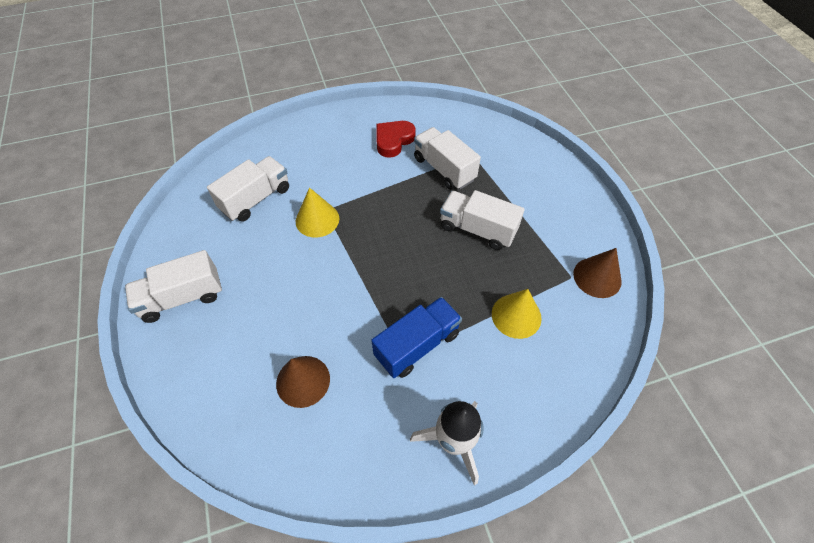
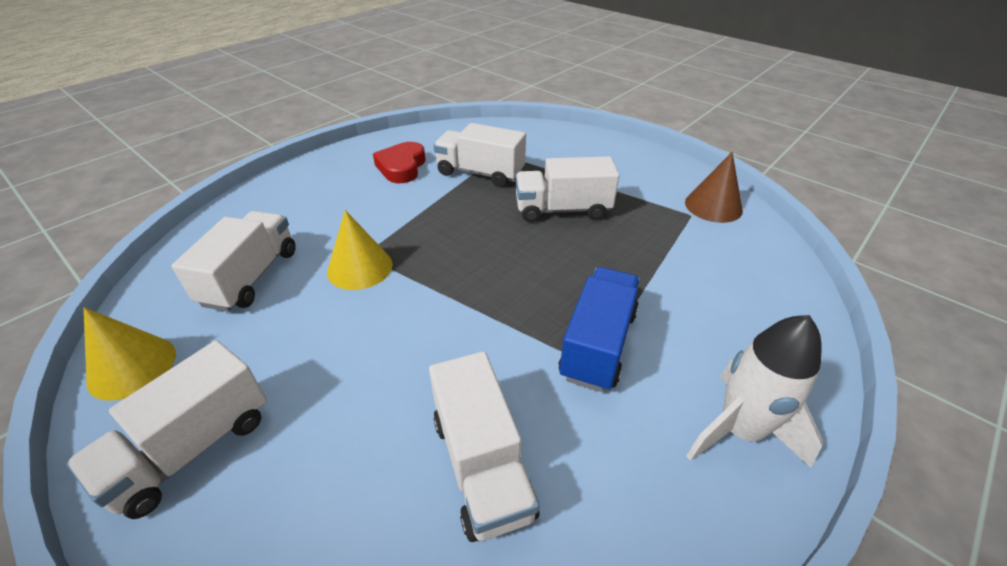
camera: 30 degrees left, 15 degrees down
brown cone [276,356,330,408] -> white truck [429,351,539,542]
yellow cone [492,289,542,339] -> yellow cone moved to [84,307,176,400]

